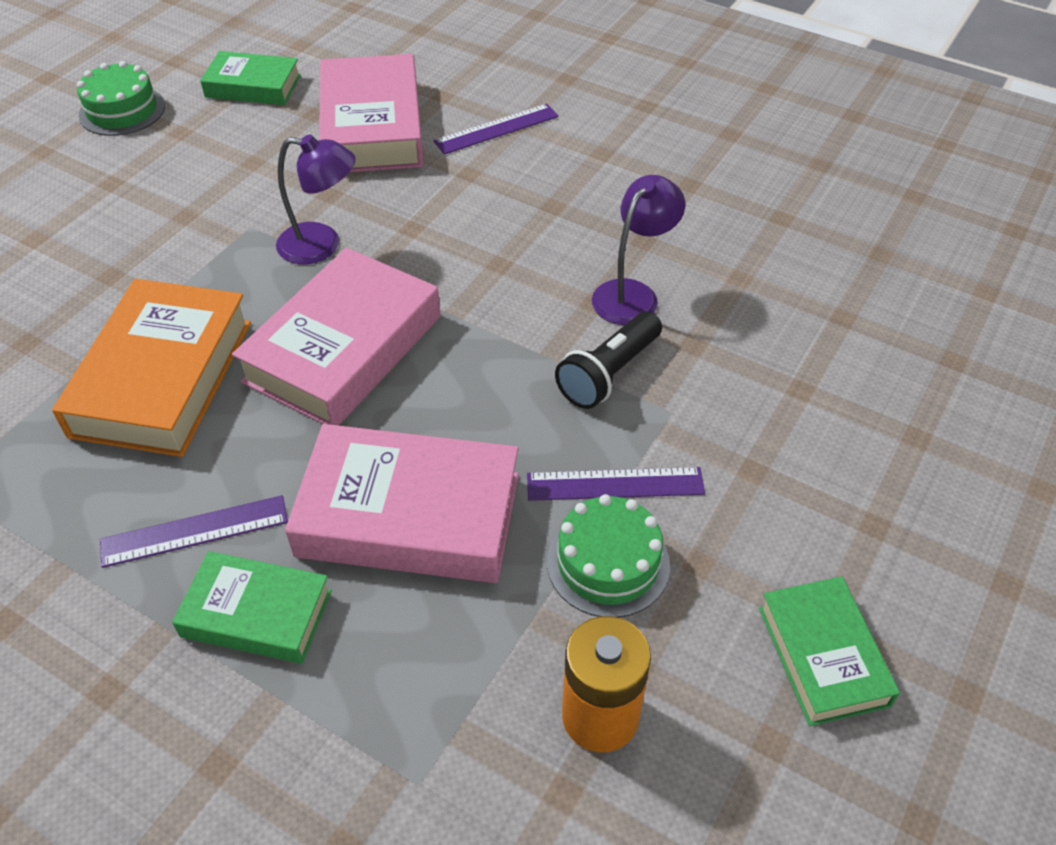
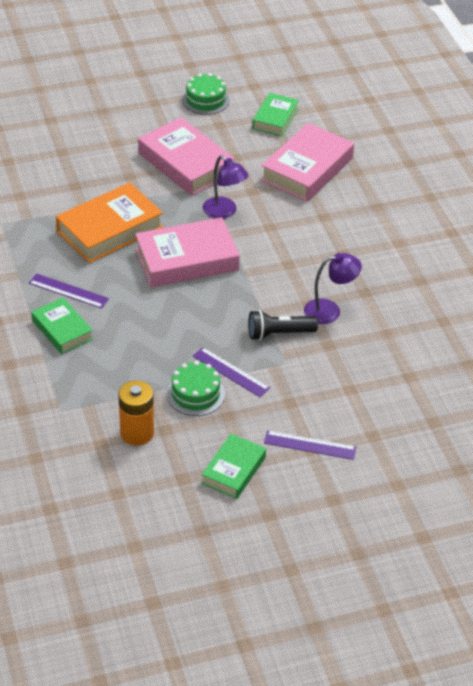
camera: 40 degrees right, 5 degrees down
green book [200,51,301,105] -> green book turned 60 degrees clockwise [252,93,299,136]
pink book [285,424,519,583] -> pink book moved to [138,117,235,196]
purple ruler [434,104,559,155] -> purple ruler moved to [264,430,356,460]

